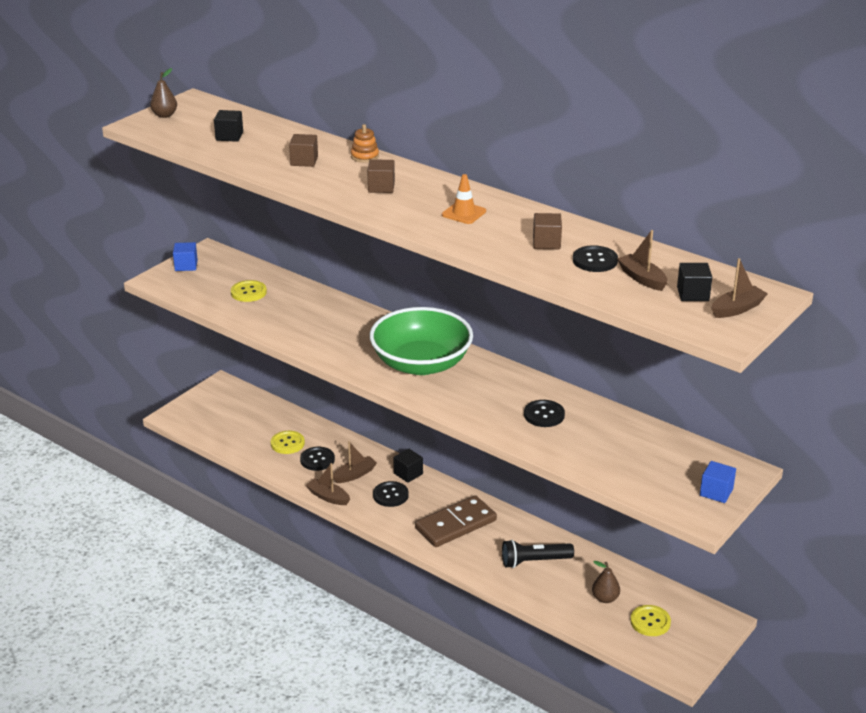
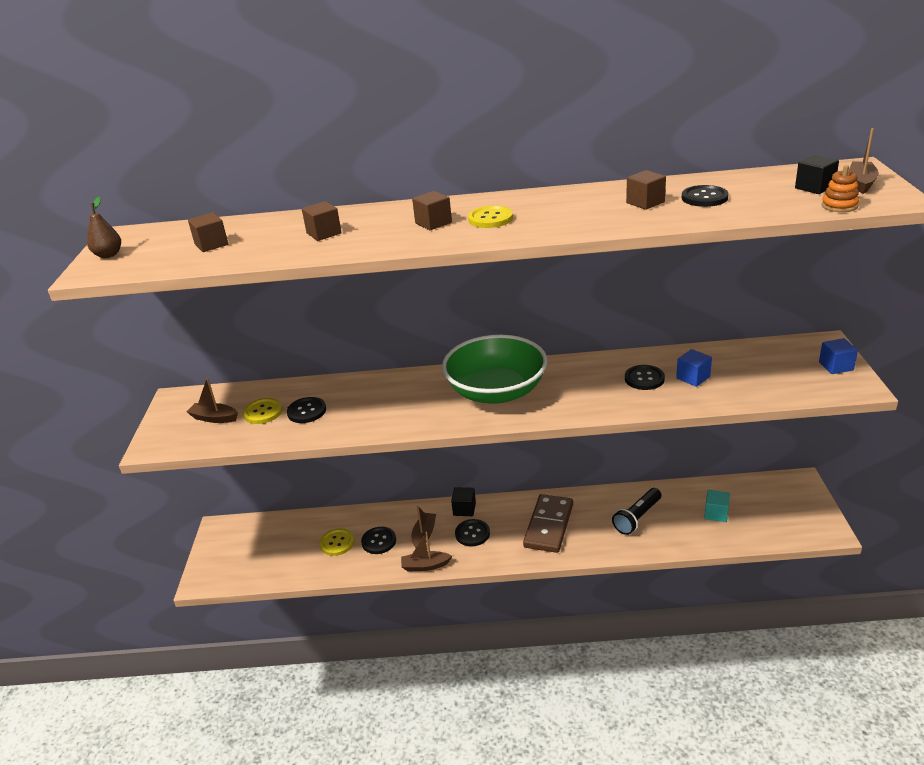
camera: 35 degrees left, 0 degrees up
blue cube [173,242,198,271] -> blue cube moved to [676,349,712,387]
black cube [214,110,243,142] -> brown cube [188,212,228,252]
orange stacking toy [351,124,379,163] -> orange stacking toy moved to [821,165,859,212]
orange traffic cone [442,174,486,224] -> none
brown pear [592,561,620,603] -> turquoise cube [704,490,730,522]
brown boat [617,230,668,291] -> brown boat moved to [187,378,238,423]
yellow button [630,605,671,636] -> yellow button moved to [468,206,513,228]
none -> black button [287,397,326,423]

